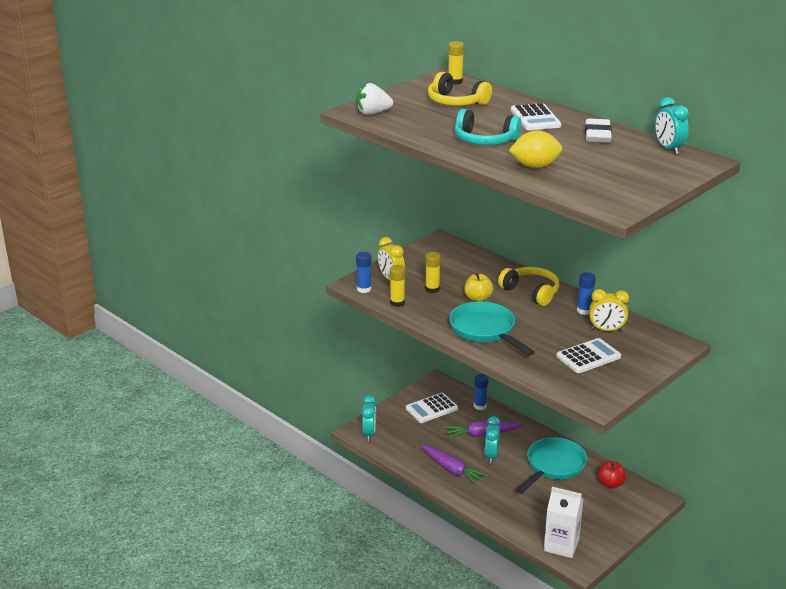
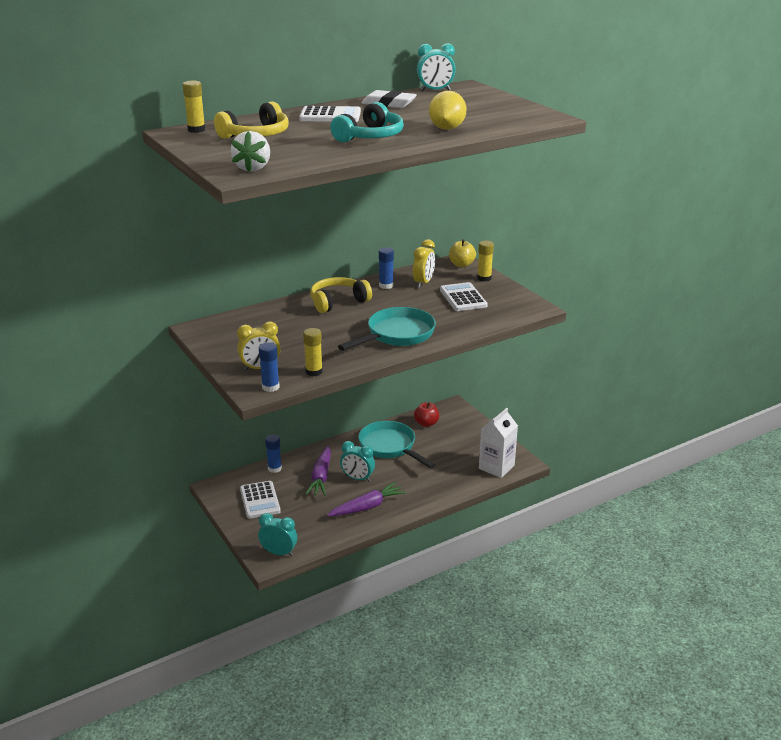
camera: 75 degrees left, 0 degrees up
yellow glue stick [425,252,441,293] -> yellow glue stick moved to [477,241,494,282]
turquoise pan [449,302,535,356] -> turquoise pan turned 150 degrees clockwise [338,307,436,351]
yellow apple [464,273,493,302] -> yellow apple moved to [449,239,476,267]

